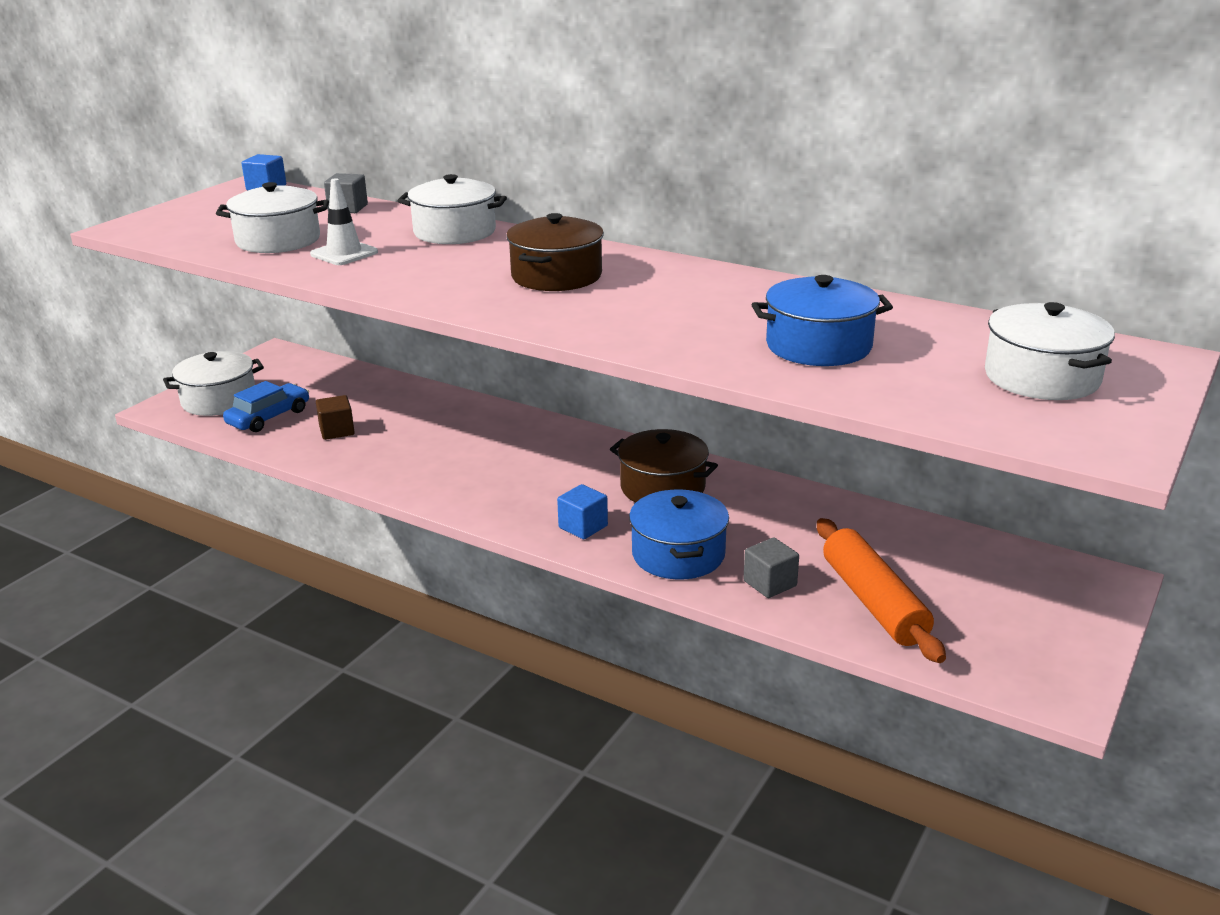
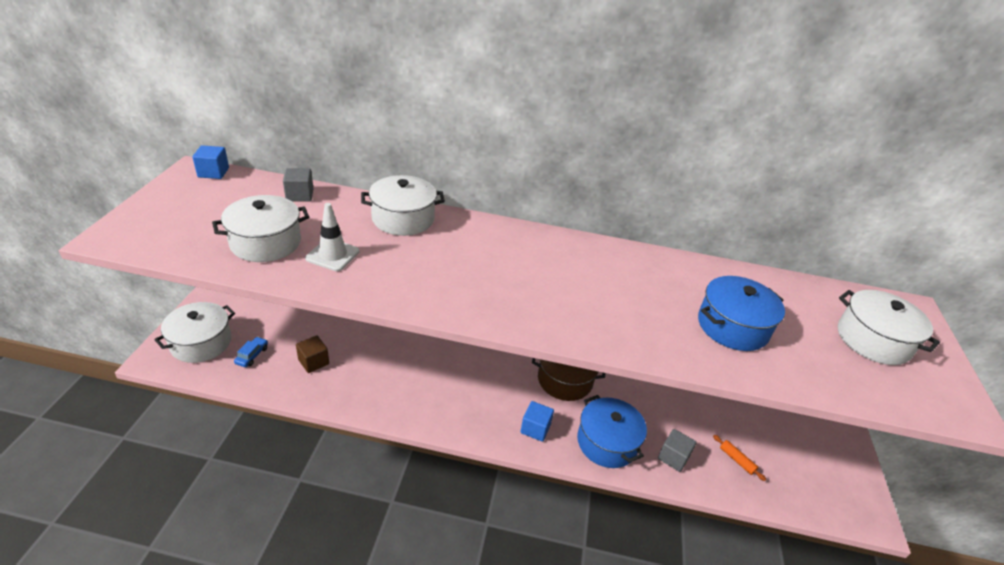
camera: 25 degrees left, 10 degrees up
blue car [223,381,309,432] -> blue car [234,337,268,367], size x0.58
brown pot [506,213,604,291] -> none
orange rolling pin [817,518,946,663] -> orange rolling pin [713,435,766,481], size x0.41

